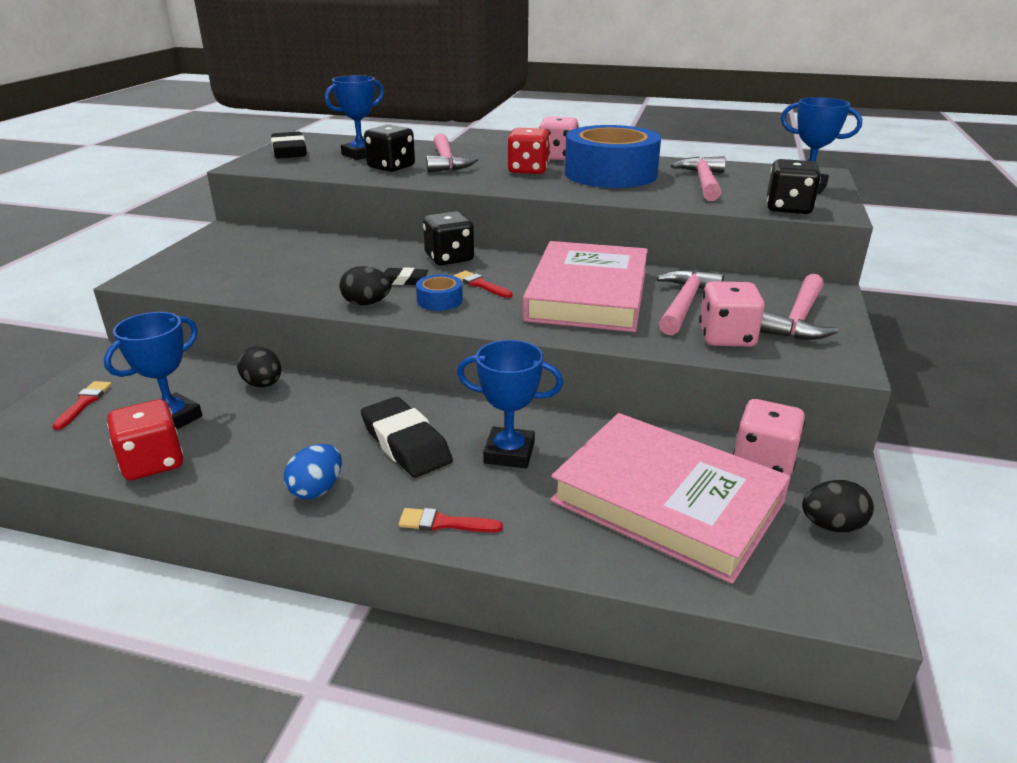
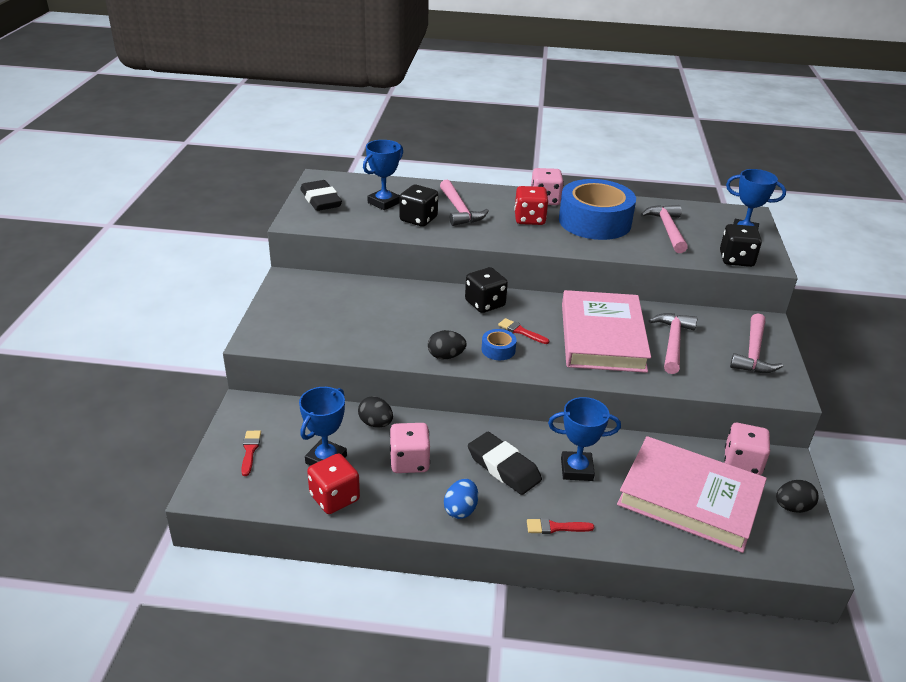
camera: 10 degrees left, 5 degrees up
black eraser [384,267,428,285] -> none
pink dice [699,281,765,347] -> pink dice moved to [390,423,430,473]

